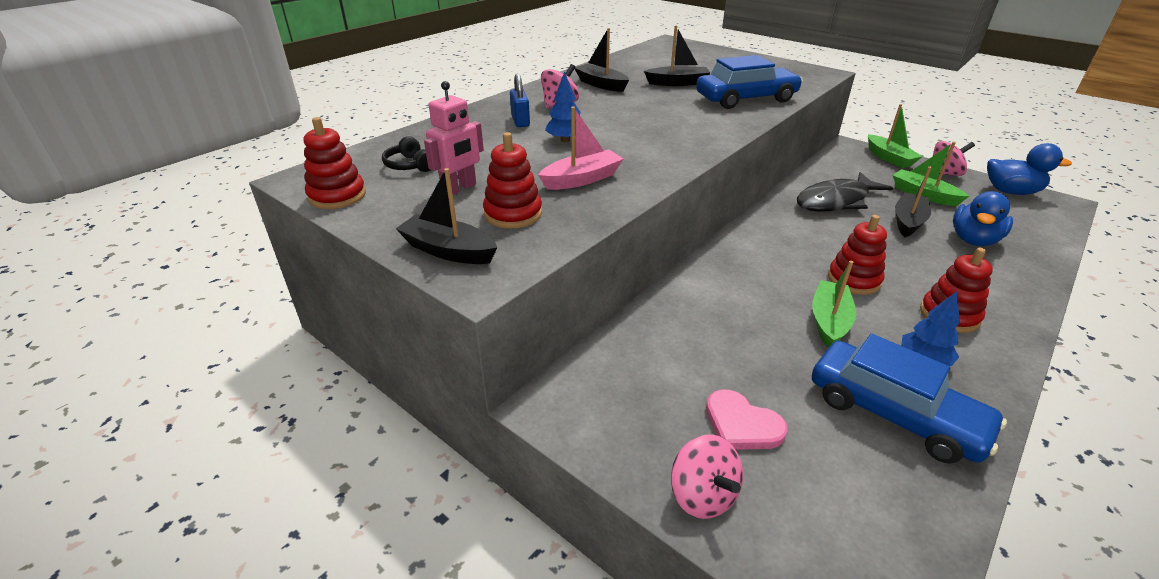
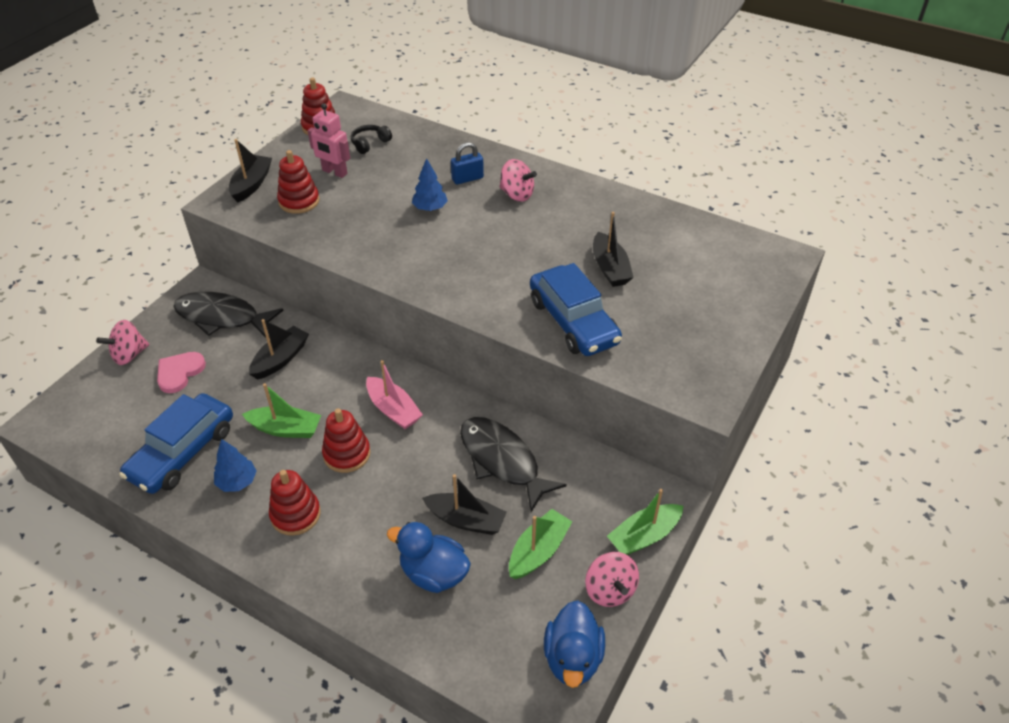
camera: 80 degrees right, 10 degrees up
pink boat [538,107,623,190] -> pink boat moved to [366,360,423,429]
black boat [575,28,629,92] -> black boat moved to [249,319,309,380]
none -> black fish [173,292,284,338]

